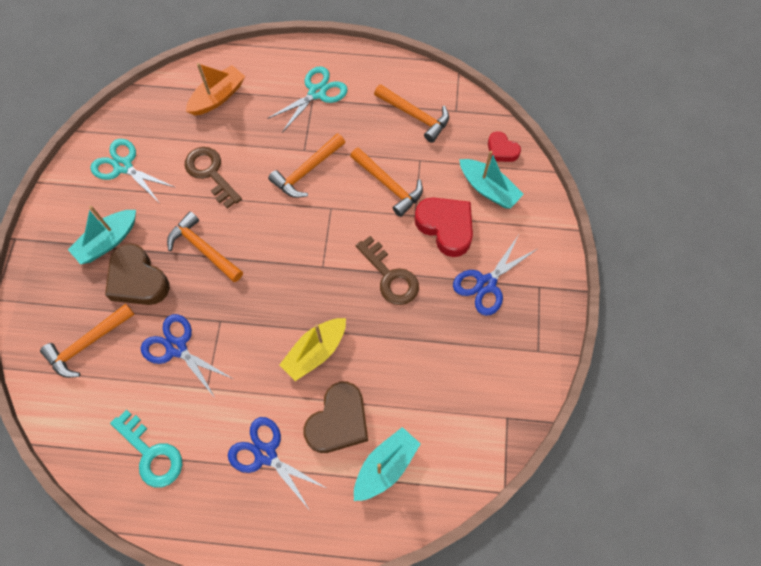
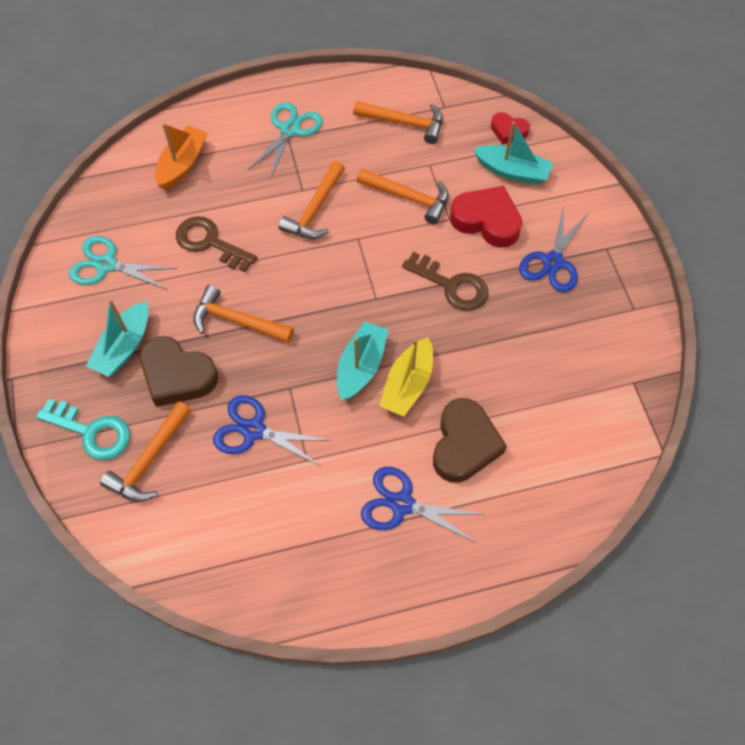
camera: 20 degrees left, 5 degrees down
turquoise key [110,410,182,488] -> turquoise key moved to [36,399,130,460]
turquoise boat [354,427,421,501] -> turquoise boat moved to [337,321,388,400]

